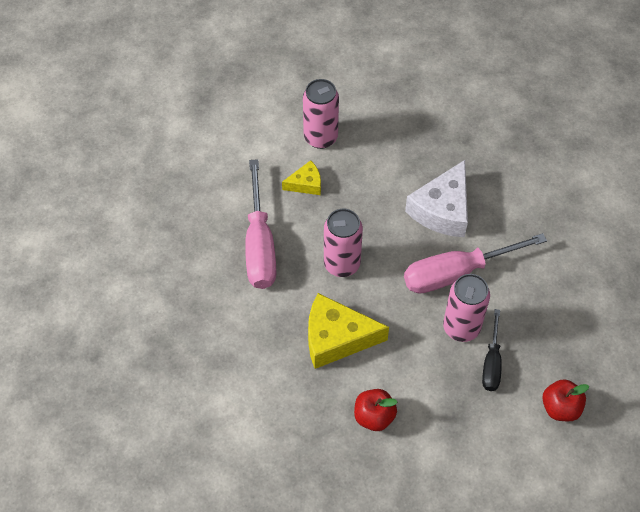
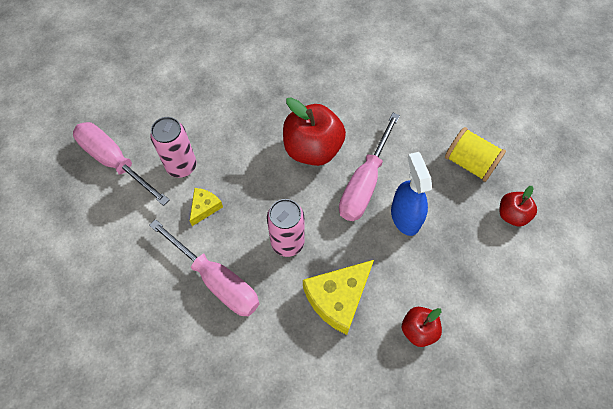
camera: 45 degrees left, 5 degrees up
white cheese [405,160,468,237] -> red apple [283,97,346,166]
pink can [443,274,490,342] -> blue spray bottle [391,152,432,236]
black screwdriver [482,309,502,391] -> none
none -> pink screwdriver [73,122,170,206]
none -> yellow spool [445,127,506,182]

